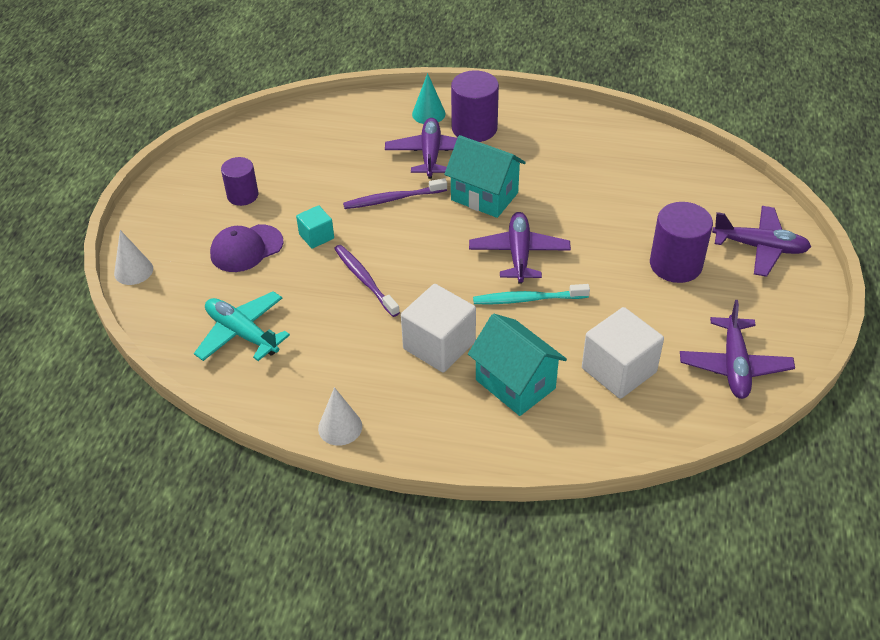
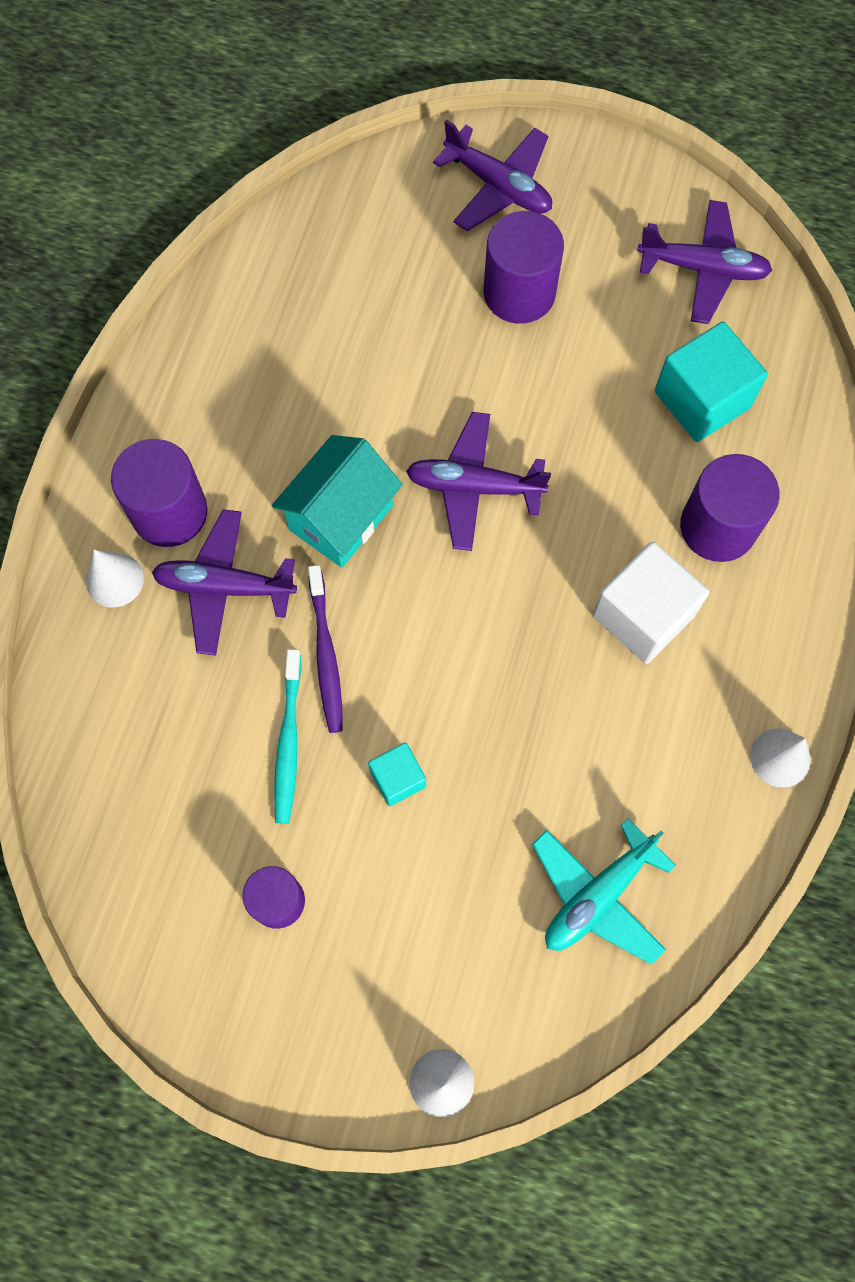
camera: 85 degrees left, 25 degrees up
purple cap [210,224,284,272] -> none
purple toothbrush [334,245,400,317] -> none
turquoise cone [412,73,445,124] -> white cone [86,549,144,607]
turquoise house [468,314,567,416] -> purple cylinder [680,454,779,562]
turquoise toothbrush [473,284,590,304] -> turquoise toothbrush moved to [274,649,301,824]
white cube [582,307,664,399] -> turquoise cube [655,322,768,442]
purple plane [712,206,811,277] -> purple plane turned 105 degrees clockwise [433,119,552,231]

